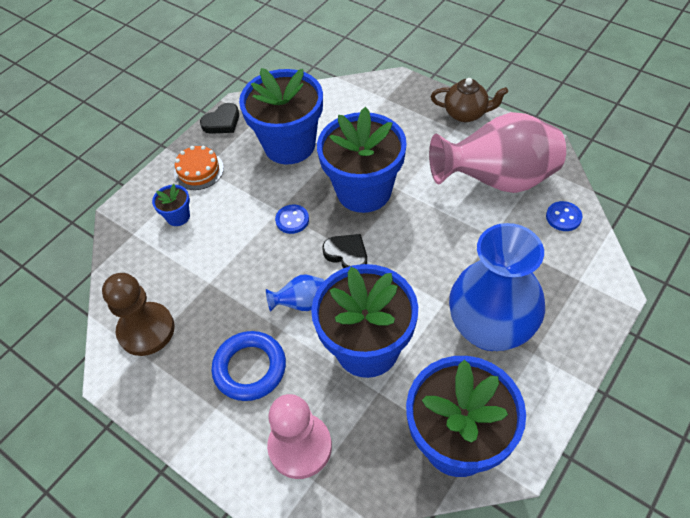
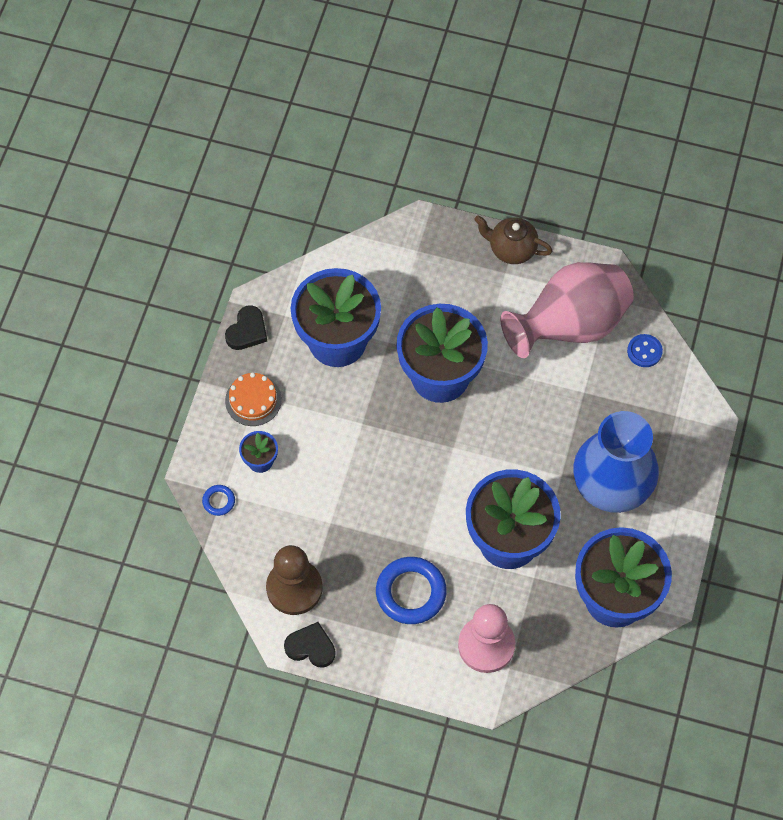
camera: 25 degrees left, 10 degrees up
blue vase [266,275,325,312] -> none
blue button [275,204,309,234] -> none
black heart [322,234,367,268] -> black heart moved to [284,622,336,668]
brown teapot [431,78,508,122] -> brown teapot turned 150 degrees counterclockwise [474,215,552,264]
none -> blue ring [202,485,235,516]

